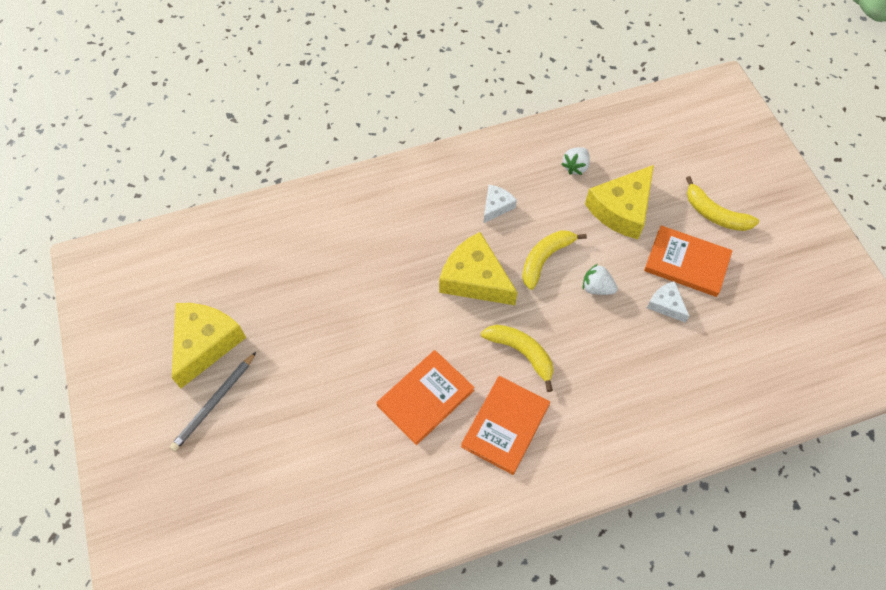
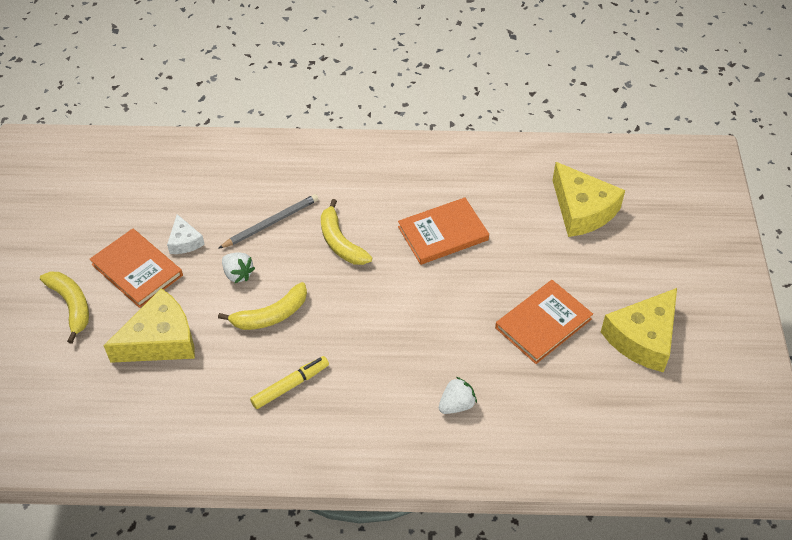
camera: 160 degrees left, 10 degrees down
grey pencil [170,352,256,451] -> grey pencil moved to [218,194,318,249]
yellow cheese [439,232,518,305] -> yellow cheese moved to [552,162,625,237]
orange book [461,376,550,475] -> orange book moved to [495,280,593,364]
white cheese [484,185,517,223] -> yellow marker [250,356,329,409]
white strawberry [561,147,590,175] -> white strawberry moved to [439,377,477,414]

